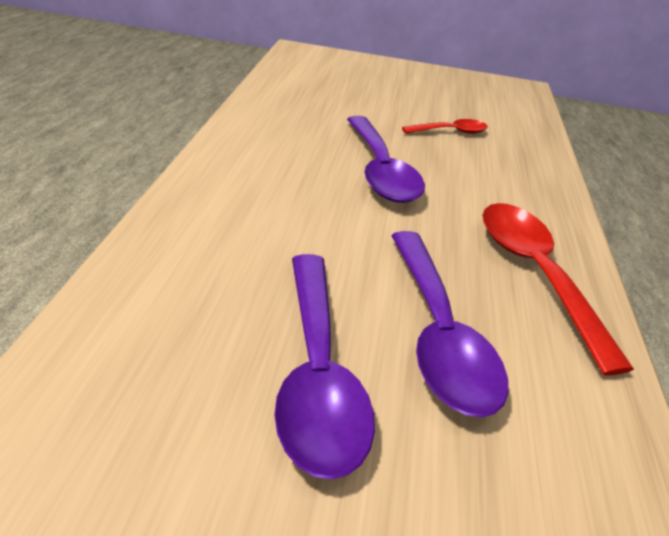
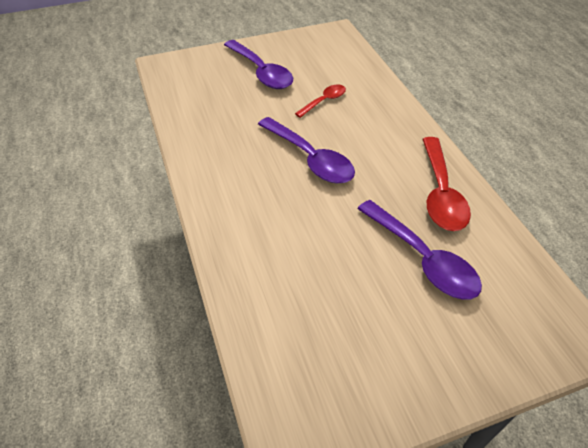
camera: 25 degrees left, 10 degrees up
purple spoon [274,254,375,480] -> purple spoon moved to [224,40,293,89]
red spoon [482,203,634,376] -> red spoon turned 135 degrees counterclockwise [422,137,471,231]

